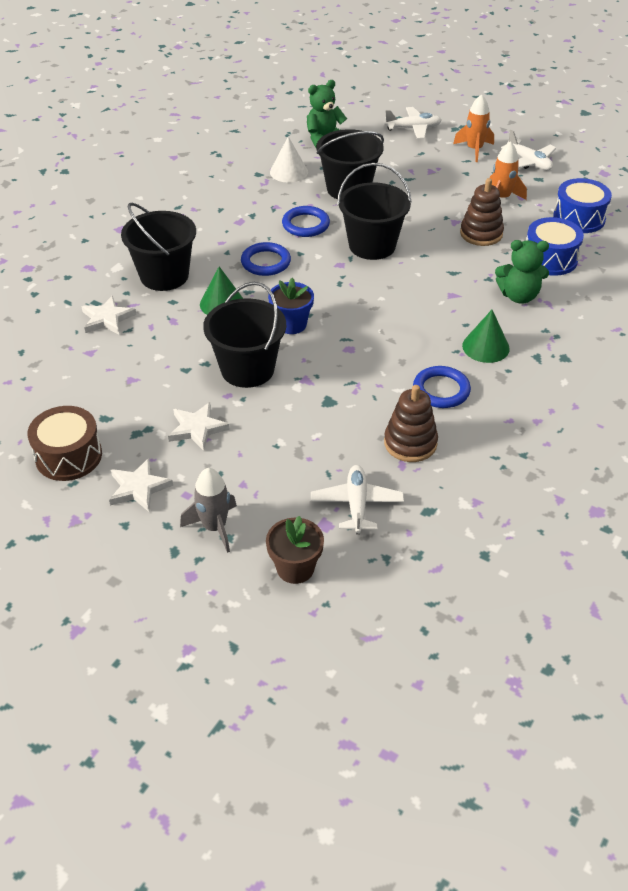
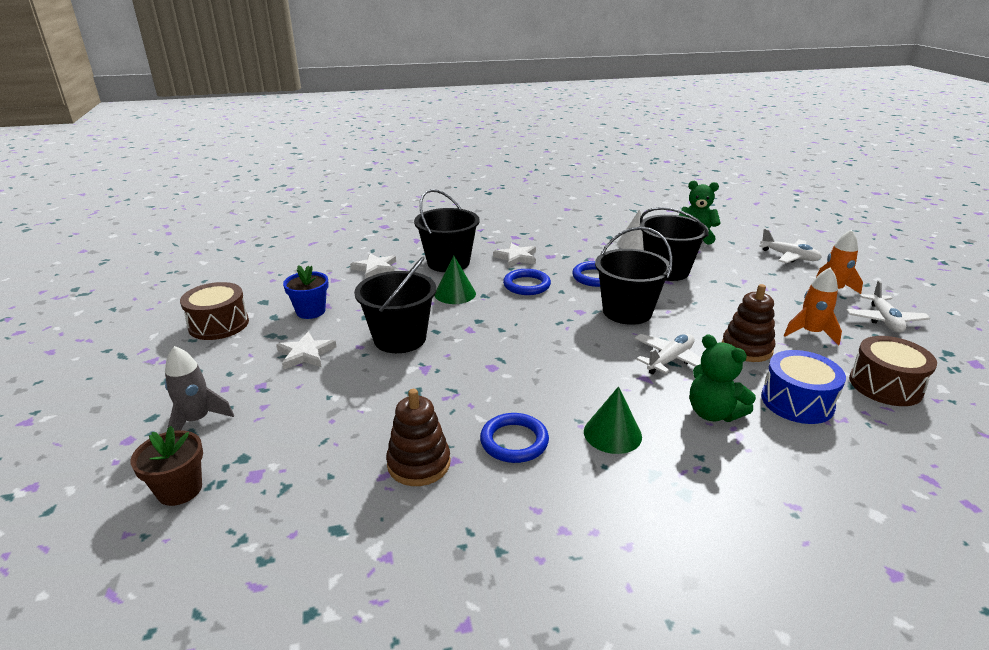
camera: 45 degrees right, 15 degrees down
white star [109,458,173,512] -> white star moved to [493,243,536,267]
blue flower pot [268,278,314,334] -> blue flower pot moved to [283,265,329,319]
white plane [311,465,404,534] -> white plane moved to [634,334,701,375]
blue drum [553,178,612,233] -> brown drum [849,336,937,406]

